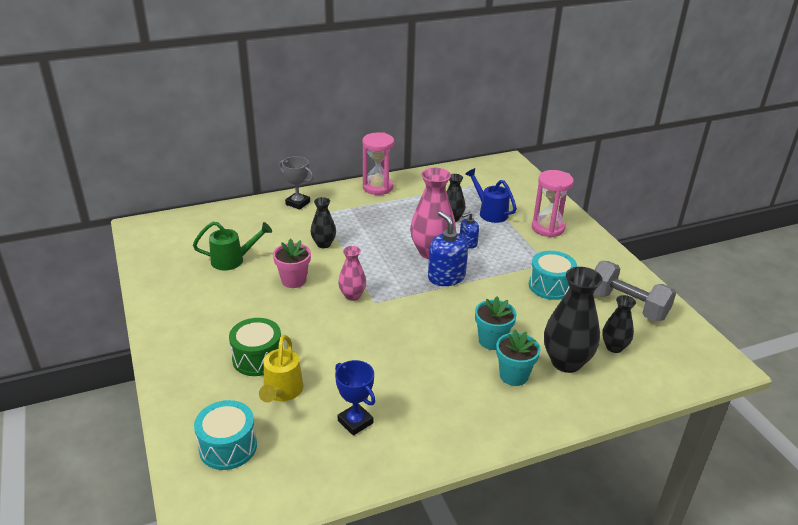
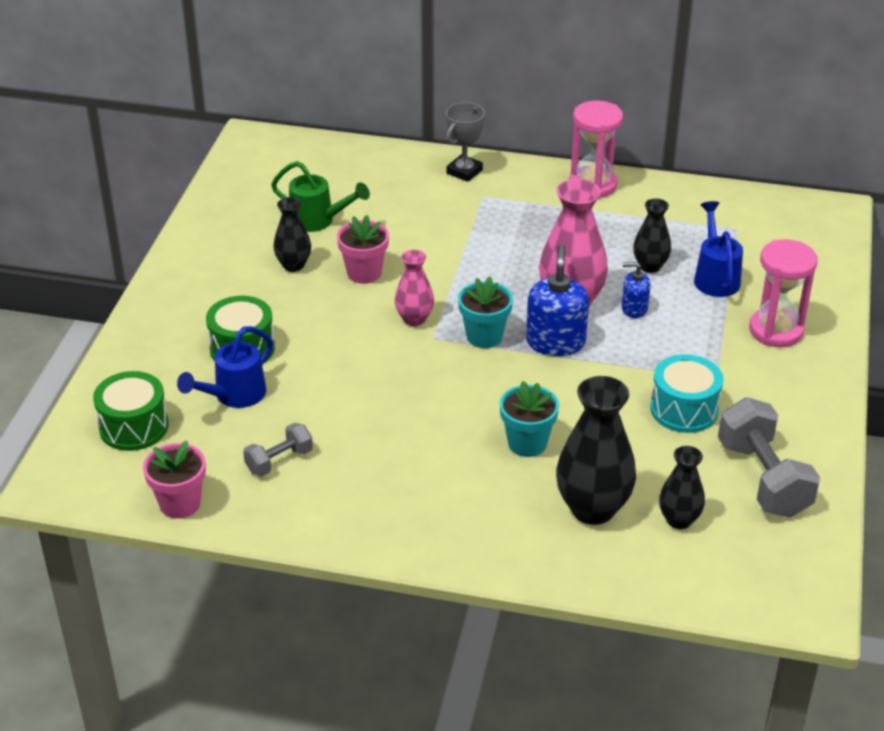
camera: 35 degrees right, 5 degrees up
turquoise drum [194,400,257,470] -> green drum [93,371,169,451]
yellow watering can [259,335,303,402] -> blue watering can [177,326,273,408]
grey trophy [279,156,313,210] -> grey trophy turned 60 degrees clockwise [446,102,485,182]
black vase [311,197,336,248] -> black vase moved to [273,197,311,272]
blue trophy [335,360,375,436] -> grey dumbbell [243,423,313,476]
turquoise flower pot [496,329,541,386] -> turquoise flower pot moved to [458,276,513,348]
none -> pink flower pot [143,440,206,519]

